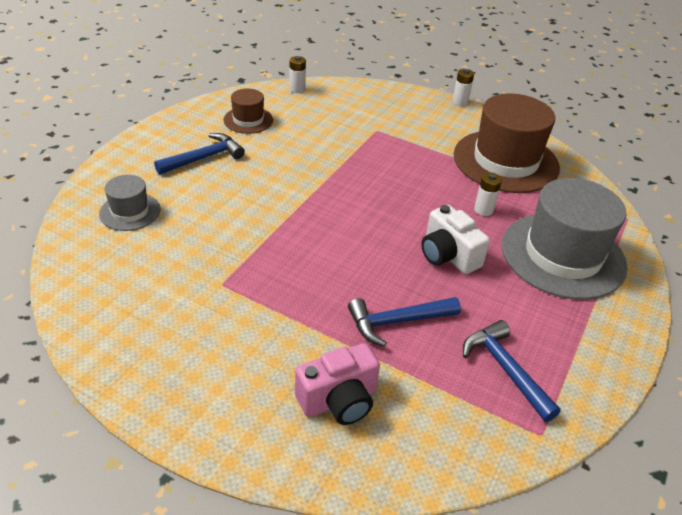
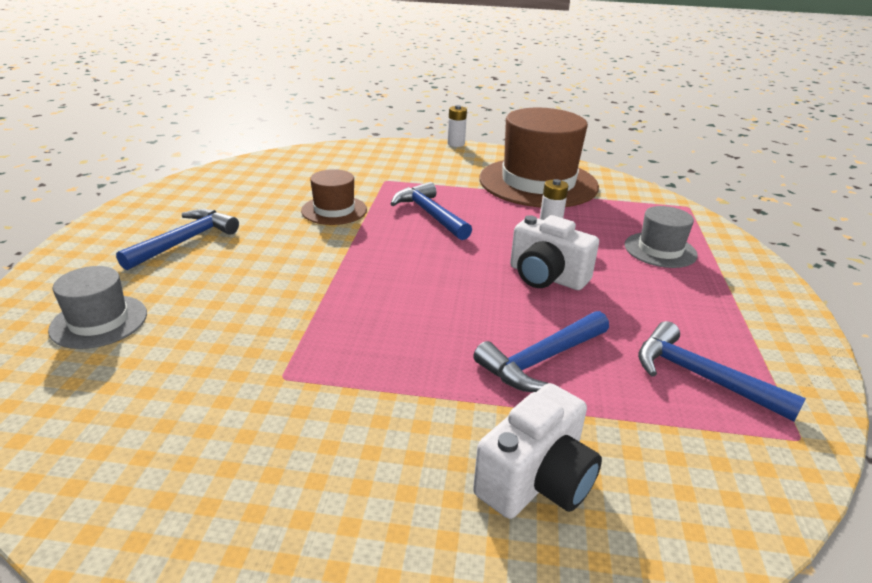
camera: 20 degrees left, 10 degrees down
brown hat [223,89,273,134] -> brown hat moved to [301,169,367,225]
white battery [289,56,306,93] -> none
pink camera [295,343,380,425] -> white camera [473,383,602,519]
grey hat [502,178,627,300] -> grey hat [624,206,698,268], size x0.49
none -> blue hammer [391,182,472,240]

